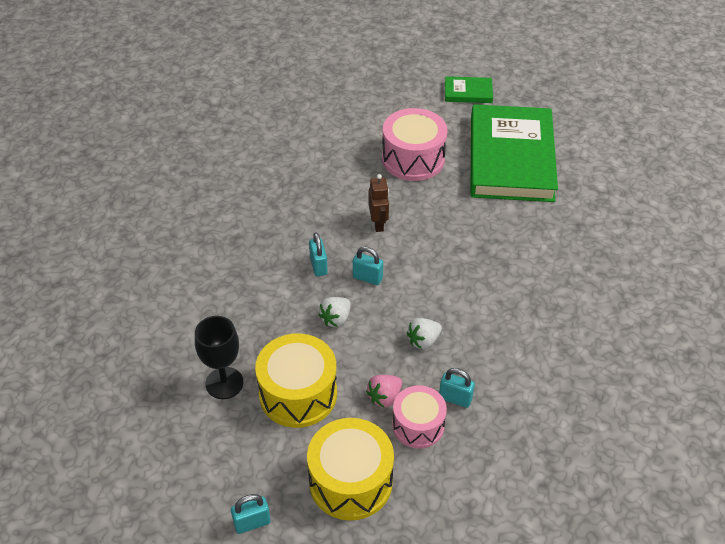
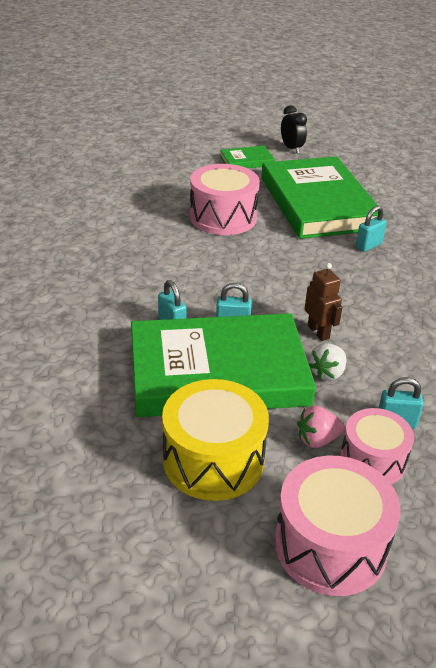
camera: 20 degrees left, 10 degrees down
black goblet [195,316,243,399] -> none
turquoise padlock [231,494,271,534] -> turquoise padlock moved to [356,206,387,252]
yellow drum [307,418,394,521] -> pink drum [275,456,401,596]
white strawberry [318,297,351,327] -> green book [131,313,316,417]
pink strawberry [366,375,402,407] -> pink strawberry turned 45 degrees clockwise [297,406,345,448]
brown robot [368,174,389,232] -> brown robot moved to [305,263,342,341]
none -> black clock [281,105,307,154]

